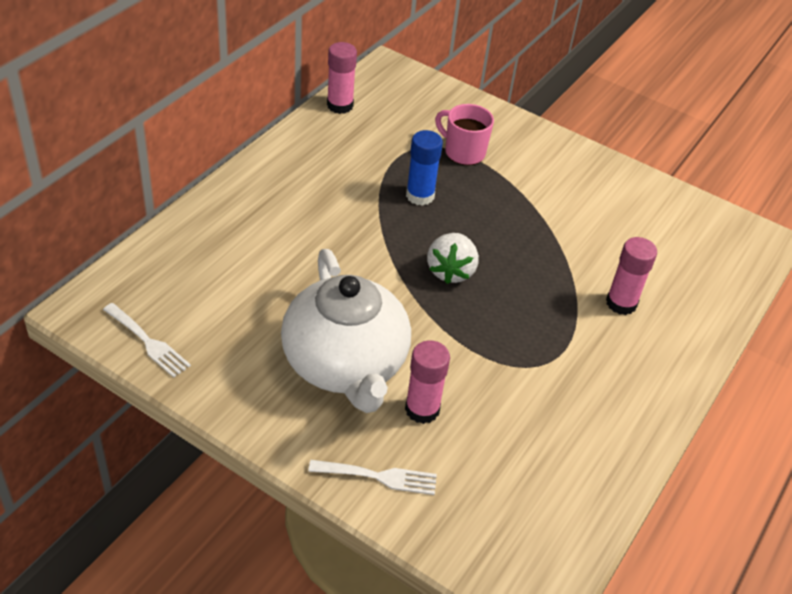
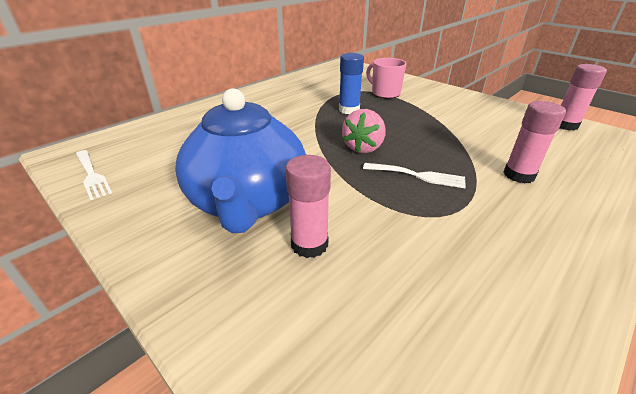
camera: 15 degrees right, 10 degrees down
white teapot [281,249,411,413] -> blue teapot [175,88,306,233]
white fork [308,460,437,495] -> white fork moved to [363,163,466,188]
pink glue stick [327,42,357,114] -> pink glue stick moved to [559,64,607,131]
white strawberry [427,233,479,284] -> pink strawberry [342,109,386,153]

